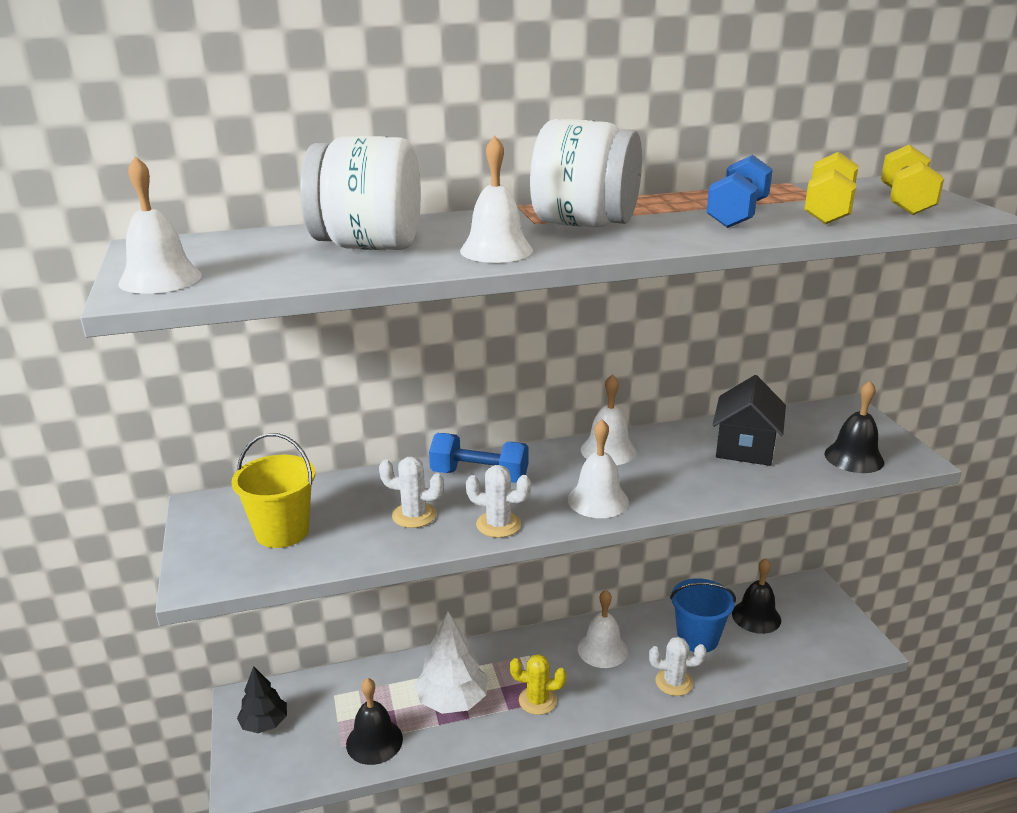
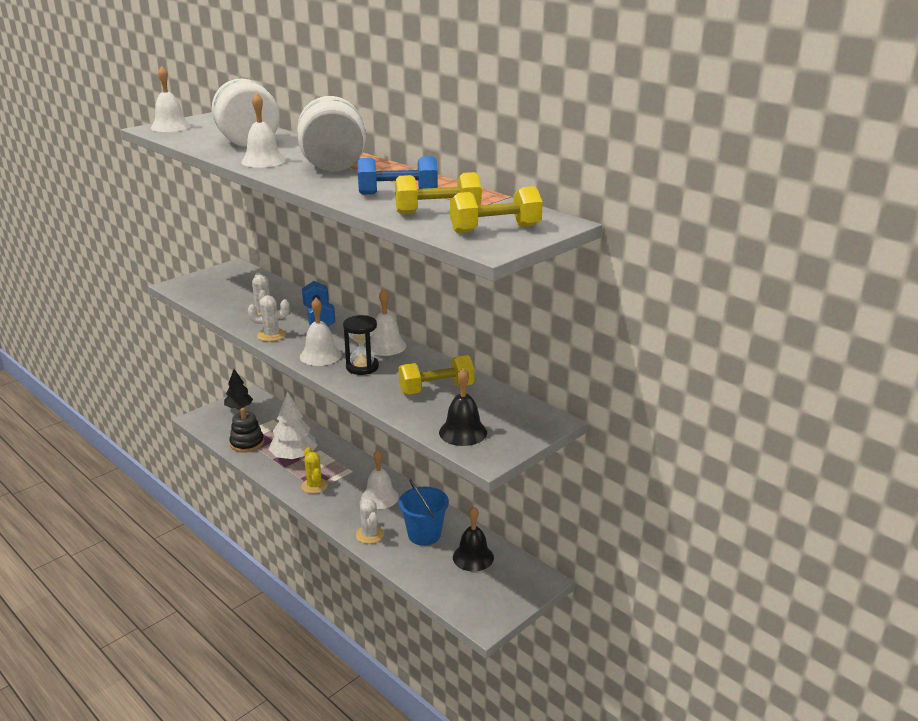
camera: 60 degrees right, 0 degrees up
yellow bucket [231,433,315,548] -> none
black bell [346,678,403,765] -> black stacking toy [229,408,264,453]
white cactus [466,465,531,538] -> white cactus turned 75 degrees counterclockwise [248,295,290,342]
black house [713,375,786,466] -> yellow dumbbell [398,355,474,395]
none -> black hourglass [343,315,379,375]

